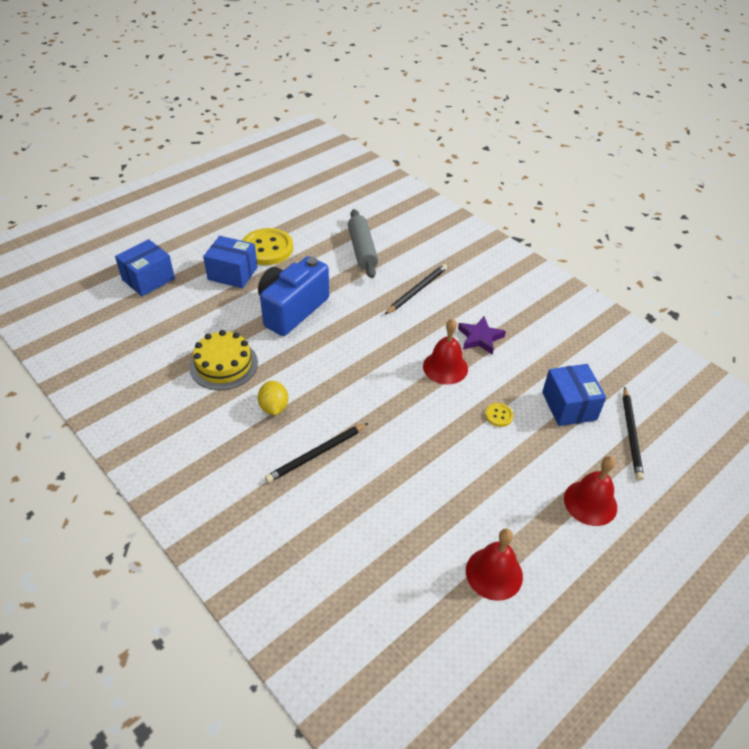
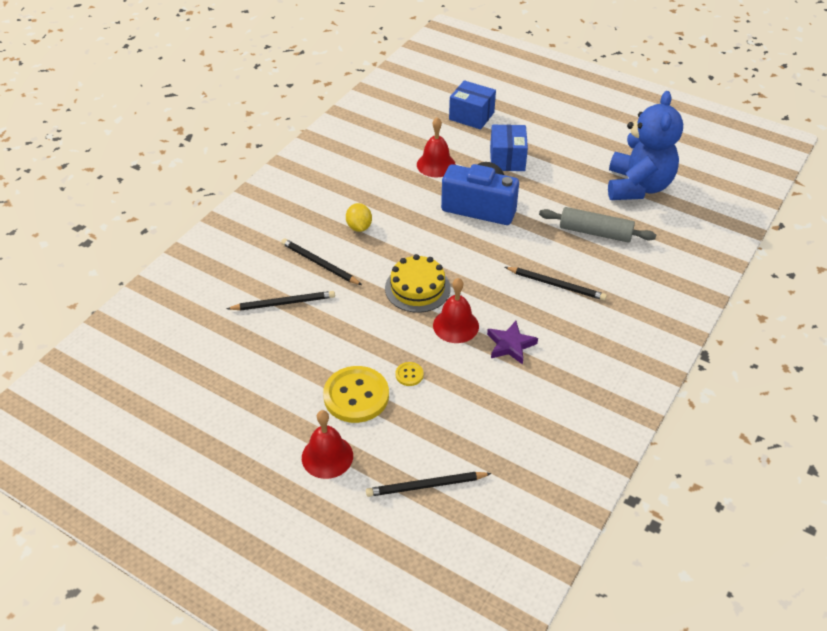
camera: 75 degrees right, 0 degrees up
yellow cake [189,330,258,390] -> yellow cake moved to [385,254,451,313]
yellow button [242,228,293,265] -> yellow button moved to [323,366,389,423]
yellow lemon [258,381,288,415] -> yellow lemon turned 75 degrees counterclockwise [346,203,372,232]
grey rolling pin [348,209,378,278] -> grey rolling pin turned 45 degrees clockwise [539,207,656,243]
red bell [466,528,523,601] -> red bell moved to [417,117,456,178]
blue box [542,364,606,426] -> none
none -> black pencil [227,291,335,310]
none -> blue teddy bear [608,91,683,200]

